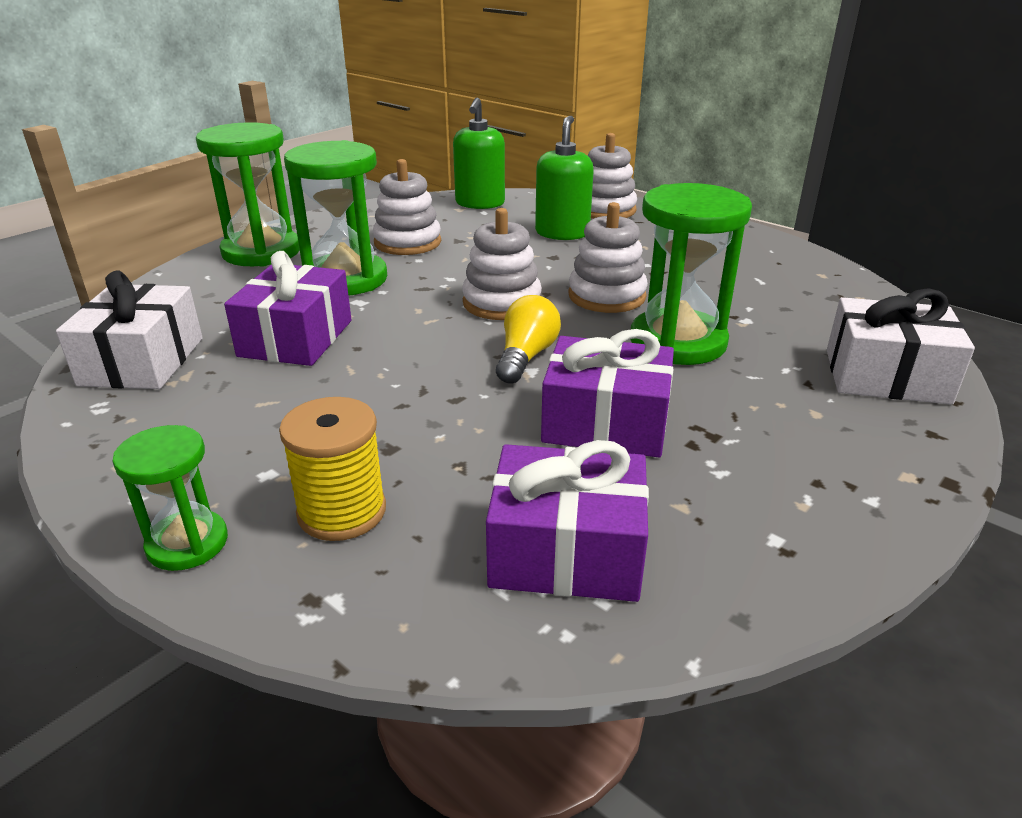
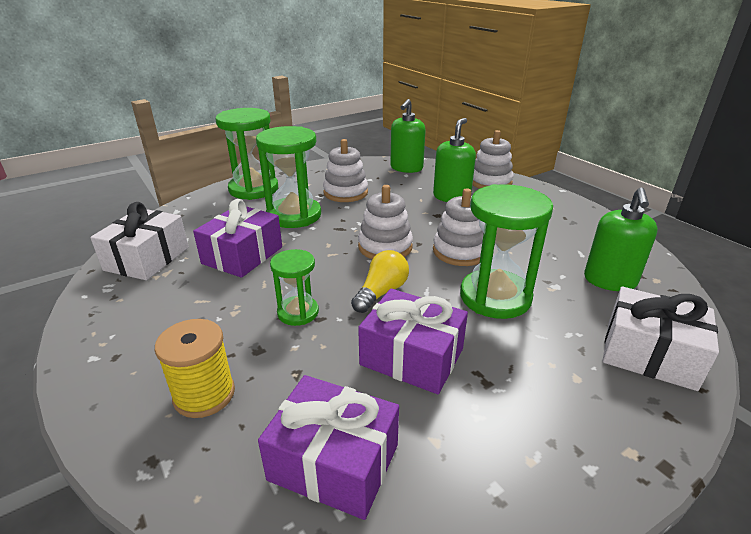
camera: 15 degrees right, 0 degrees up
green hourglass [112,425,228,571] -> green hourglass moved to [270,249,319,326]
none -> green soap dispenser [584,188,658,291]

